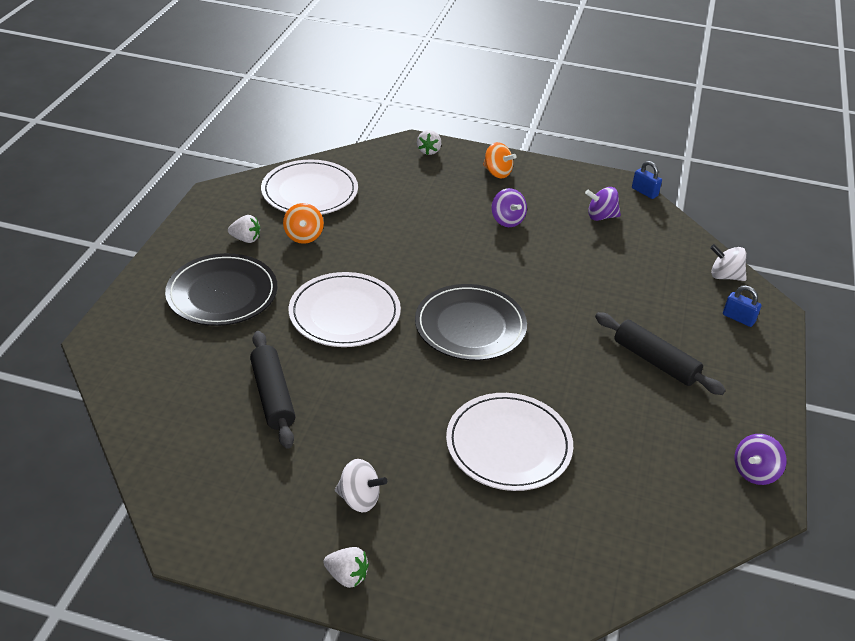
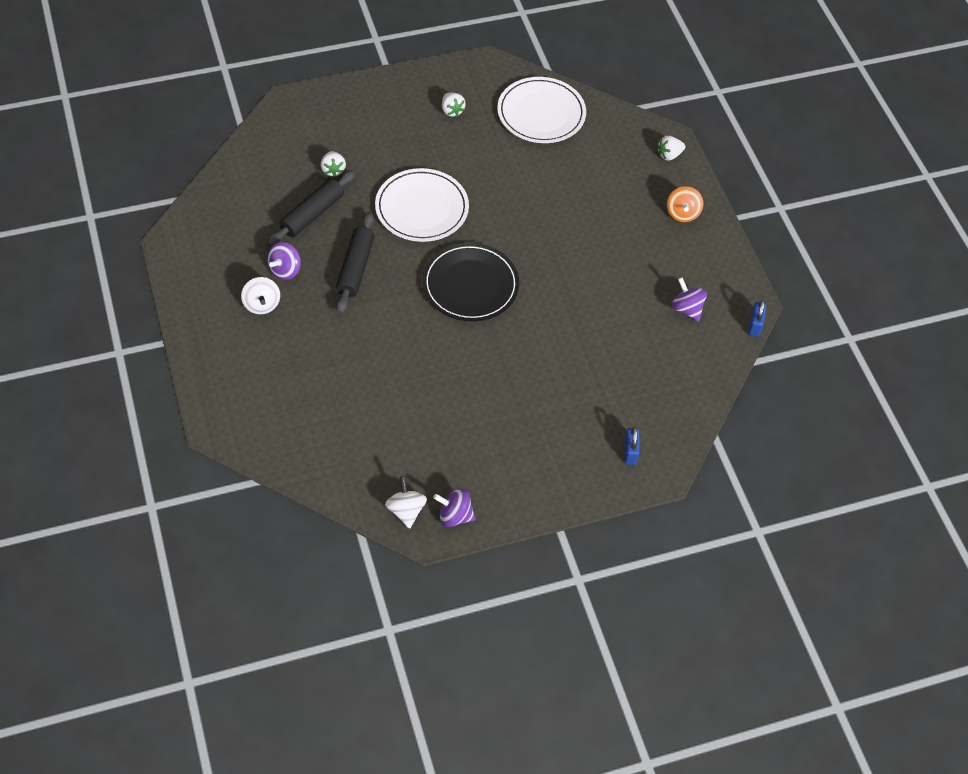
camera: 55 degrees right, 15 degrees up
black plate [165,253,277,326] -> none
orange spinning top [283,203,324,244] -> none
white strawberry [323,547,369,588] -> white strawberry moved to [321,151,346,177]
white plate [446,393,573,491] -> none
purple spinning top [491,188,527,227] -> purple spinning top moved to [267,242,301,280]
black rolling pin [595,312,726,395] -> black rolling pin moved to [336,212,375,314]
white spinning top [710,244,747,281] -> white spinning top moved to [385,476,427,529]

